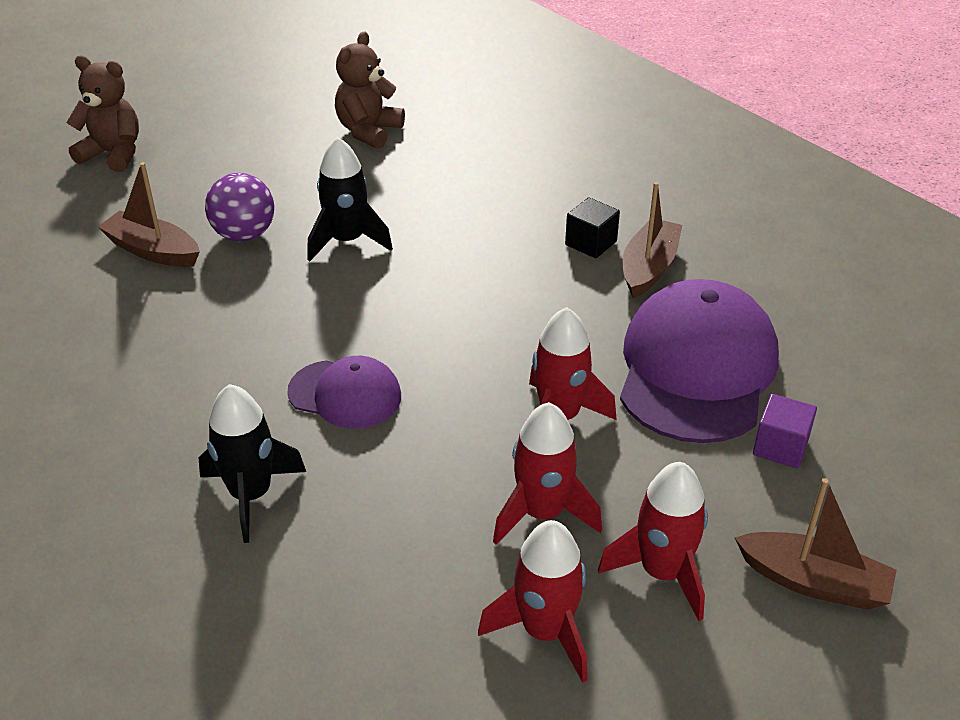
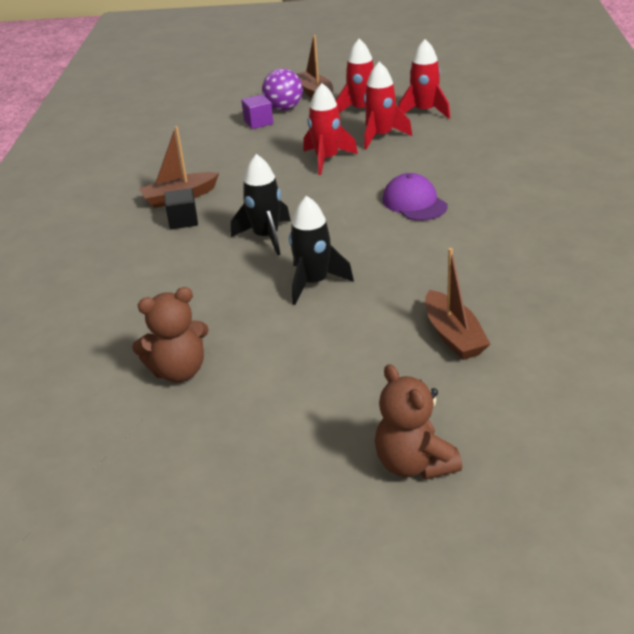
camera: 135 degrees left, 5 degrees down
black rocket [199,384,306,543] -> black rocket moved to [231,154,291,255]
purple ball [205,173,274,242] -> purple ball moved to [262,68,303,111]
purple cap [620,279,779,443] -> none

